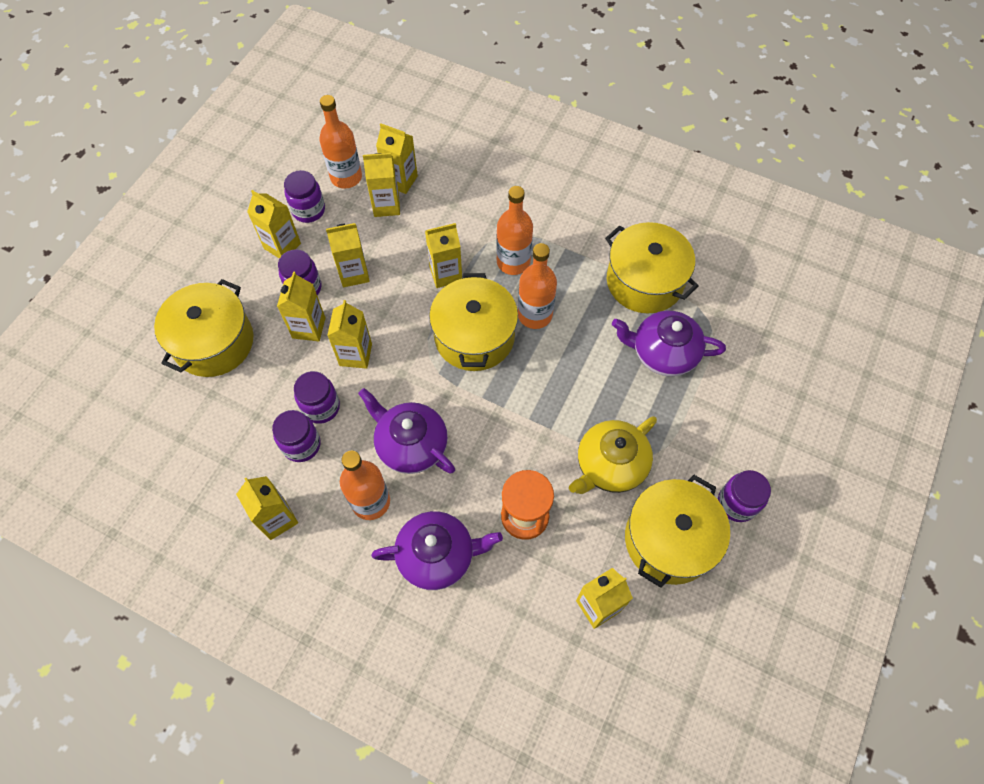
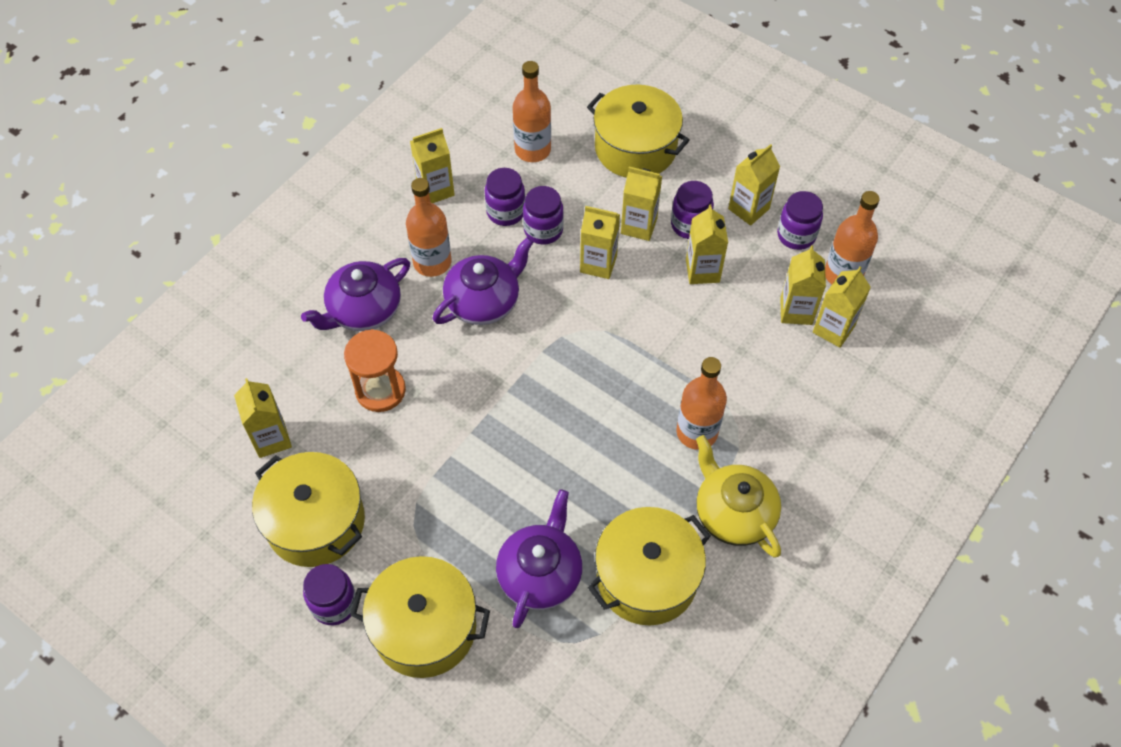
camera: 100 degrees right, 5 degrees down
purple teapot [371,511,503,590] -> purple teapot turned 45 degrees clockwise [301,258,410,331]
yellow carton [425,223,462,288] -> none
yellow pot [429,273,518,371] -> yellow pot moved to [350,556,490,678]
orange bottle [518,243,557,329] -> orange bottle moved to [513,61,551,162]
yellow teapot [569,416,657,494] -> yellow teapot moved to [696,435,781,558]

